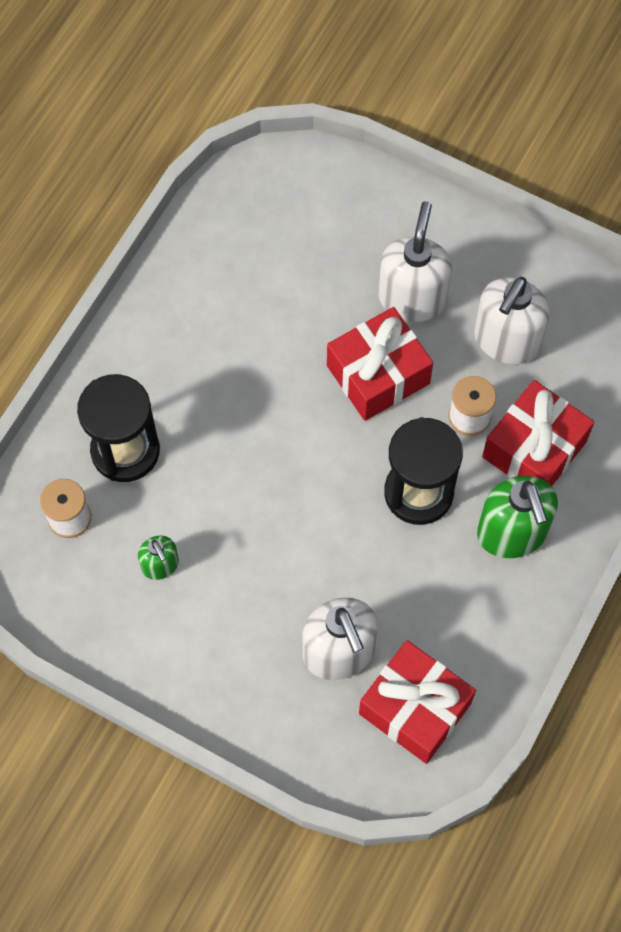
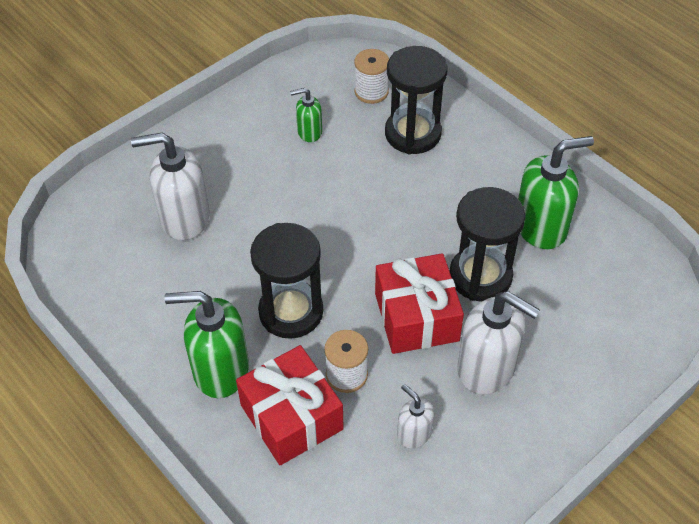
camera: 110 degrees right, 15 degrees down
red gift [359,640,476,764] -> none
white soap dispenser [474,277,550,364] -> white soap dispenser [397,384,434,448], size x0.53
none -> black hourglass [449,187,526,301]
none -> green soap dispenser [518,136,594,249]

